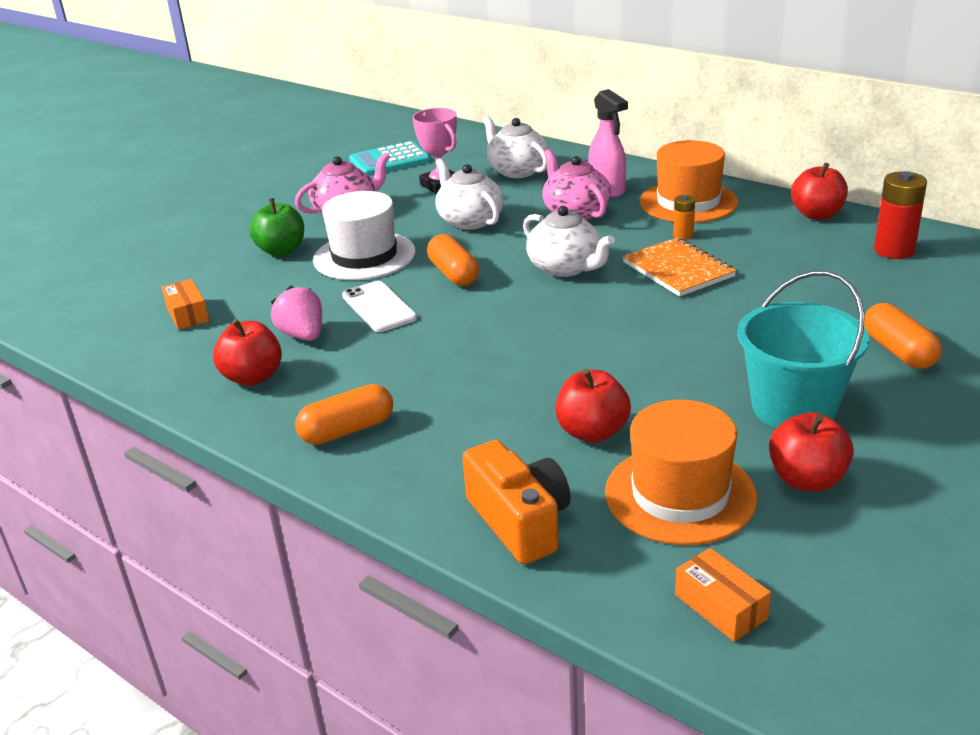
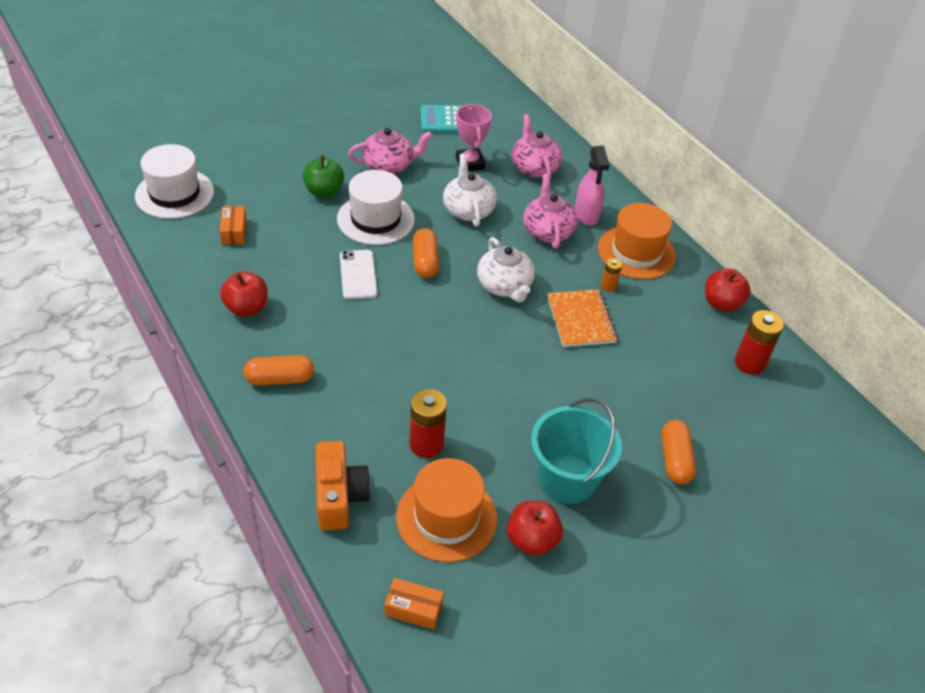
camera: 15 degrees right, 15 degrees up
pink strawberry [271,285,322,341] -> none
white teapot [482,115,549,178] -> pink teapot [512,114,562,179]
red apple [556,369,631,443] -> red battery [409,389,447,458]
orange box [675,548,771,642] -> orange box turned 60 degrees counterclockwise [384,578,444,630]
none -> white hat [135,144,214,219]

